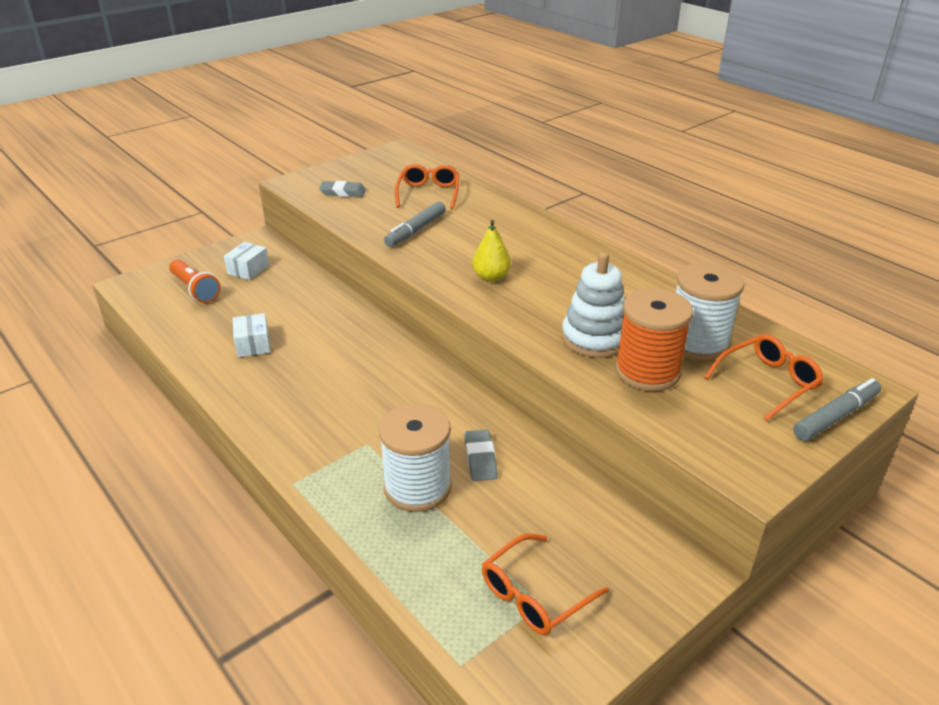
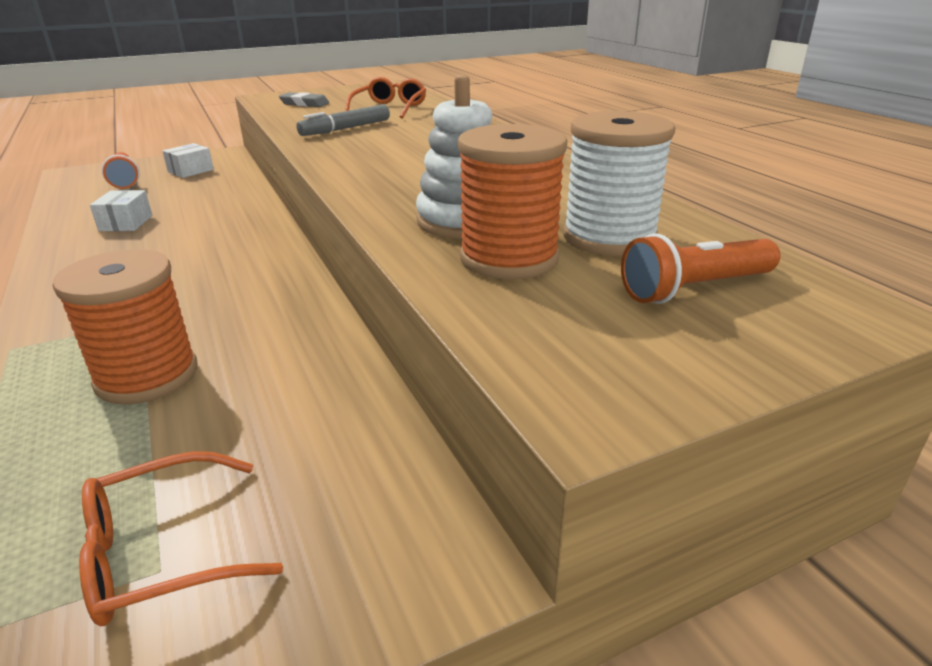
camera: 15 degrees right, 5 degrees down
white spool [379,404,452,512] -> orange spool [52,249,198,405]
grey eraser [465,430,498,481] -> none
yellow pear [472,220,511,282] -> none
orange glasses [704,334,824,421] -> orange flashlight [621,234,780,304]
grey marker [793,378,881,441] -> none

